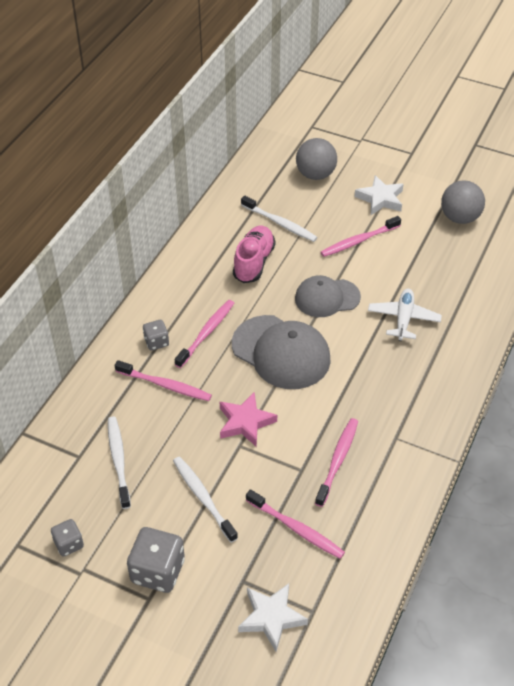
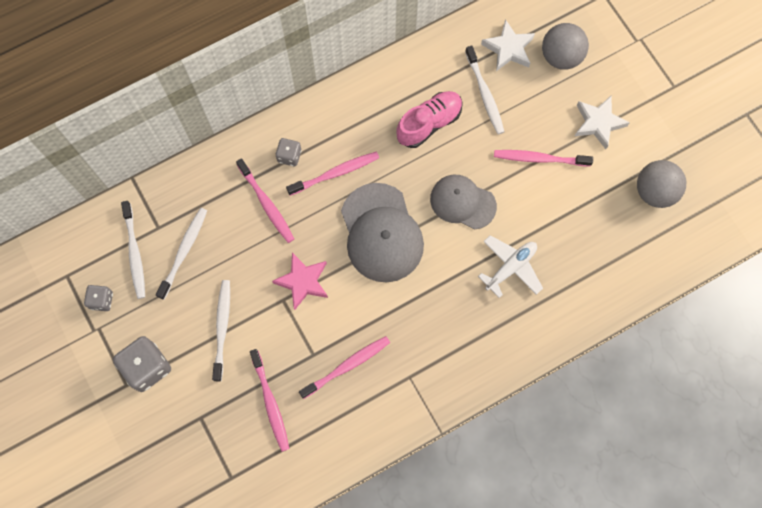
camera: 35 degrees right, 25 degrees up
white star [238,583,308,651] -> white star moved to [481,19,535,71]
none -> white toothbrush [121,201,145,299]

